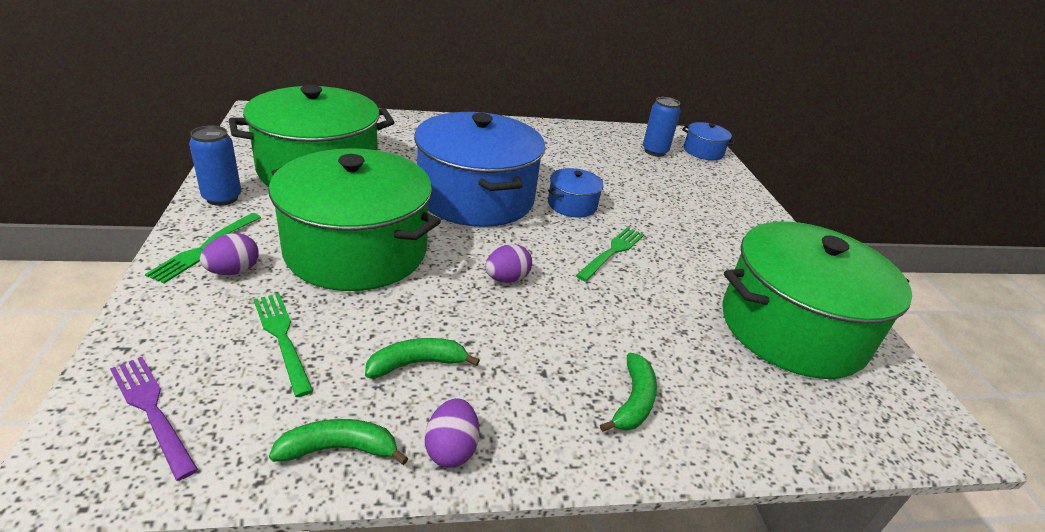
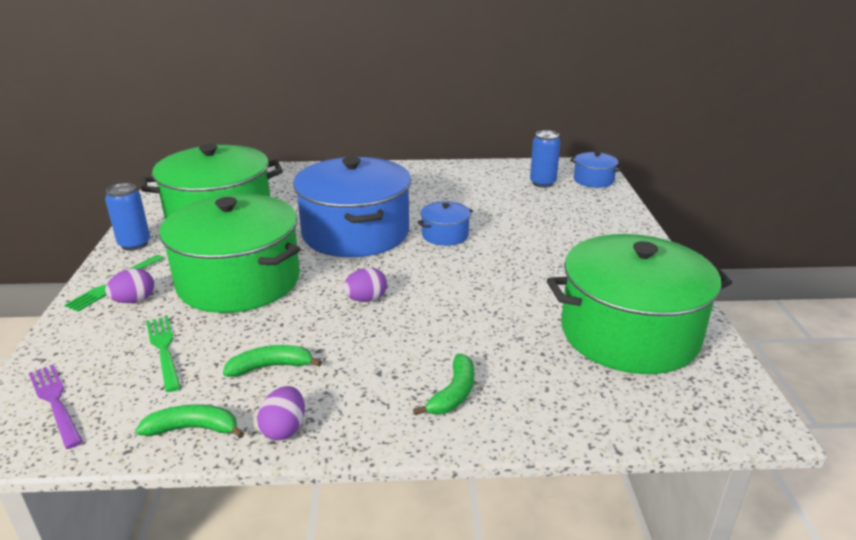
camera: 10 degrees right, 5 degrees down
green fork [576,227,644,282] -> none

